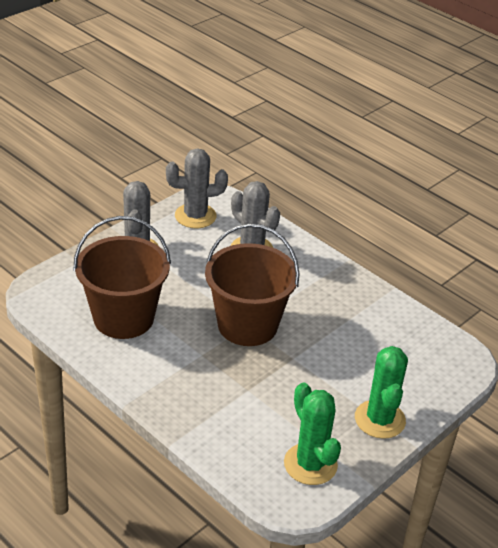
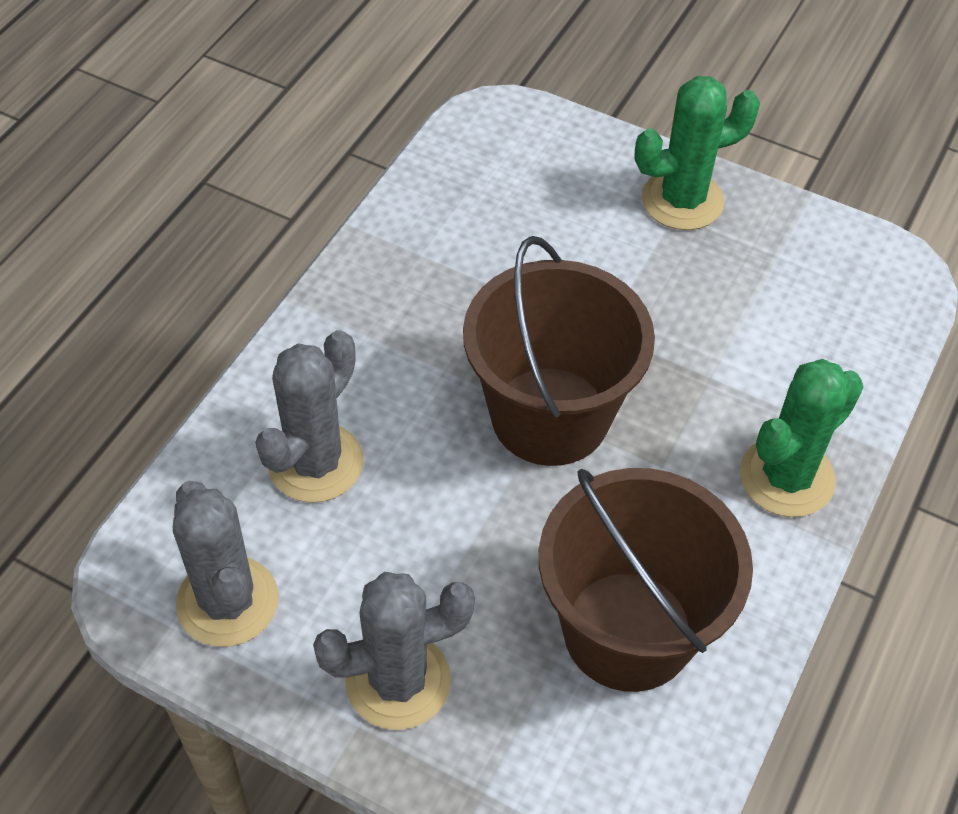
camera: 105 degrees left, 15 degrees up
green cactus [284,382,341,485] -> green cactus moved to [740,359,863,517]

